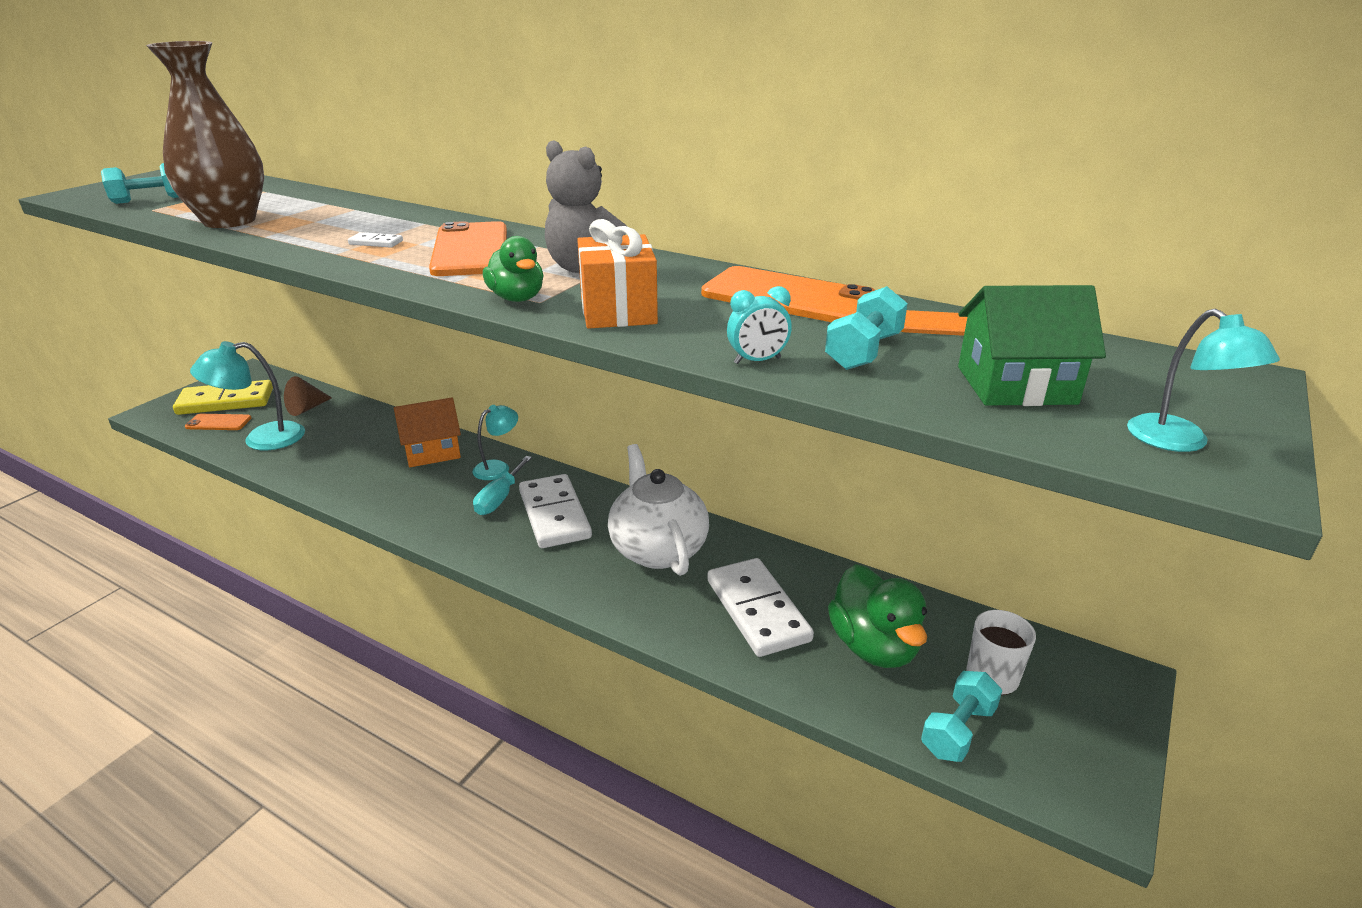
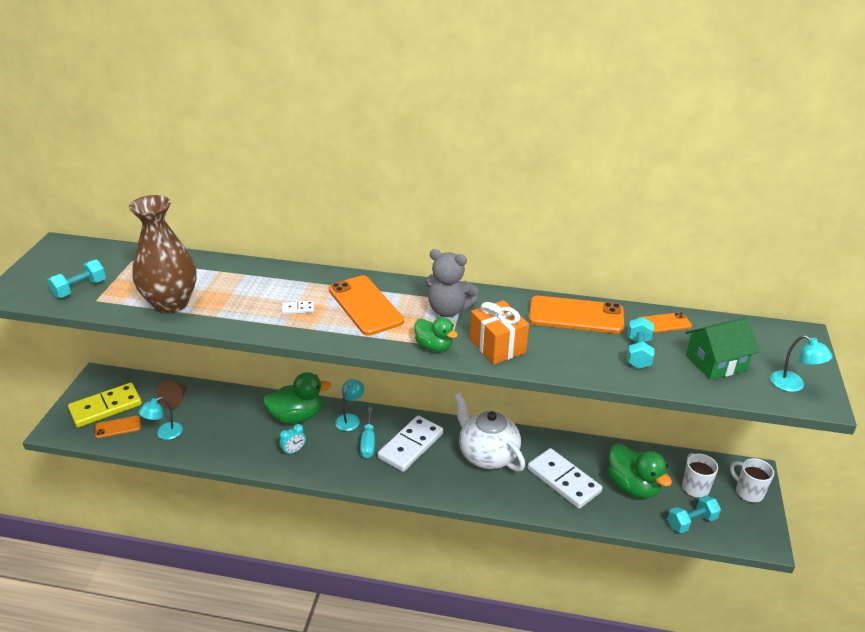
camera: 20 degrees left, 5 degrees up
turquoise lamp [190,341,305,450] -> turquoise lamp [138,397,183,440], size x0.61
orange house [394,398,461,467] -> green duck [263,372,332,424]
white domino [519,474,592,548] -> white domino turned 75 degrees clockwise [377,415,443,472]
turquoise clock [727,286,792,364] -> turquoise clock moved to [279,424,306,456]
turquoise dumbbell [921,671,1002,762] -> turquoise dumbbell turned 45 degrees clockwise [667,495,721,533]
none -> white mug [730,458,774,503]

